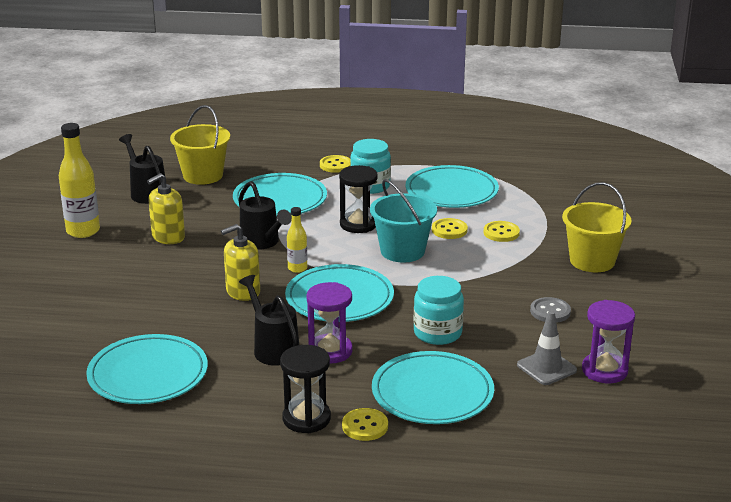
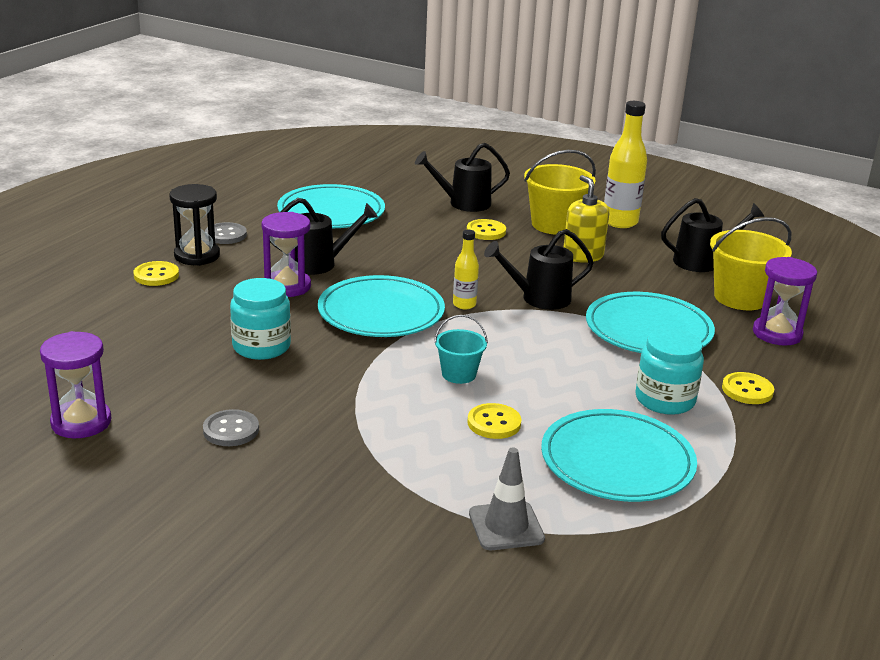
camera: 110 degrees right, 0 degrees up
yellow soap dispenser [221,224,260,301] -> none
black hourglass [339,165,378,233] -> none
turquoise bucket [370,179,437,263] -> turquoise bucket [434,315,488,384], size x0.57
turquoise plate [372,351,494,424] -> none
yellow button [484,221,520,242] -> yellow button moved to [467,219,506,240]
grey traffic cone [517,311,577,385] -> grey traffic cone moved to [469,447,545,550]
yellow bucket [562,182,632,272] -> yellow bucket moved to [524,150,596,235]
none -> grey button [205,222,247,244]
none -> black watering can [415,143,510,212]
none -> purple hourglass [753,257,817,346]

